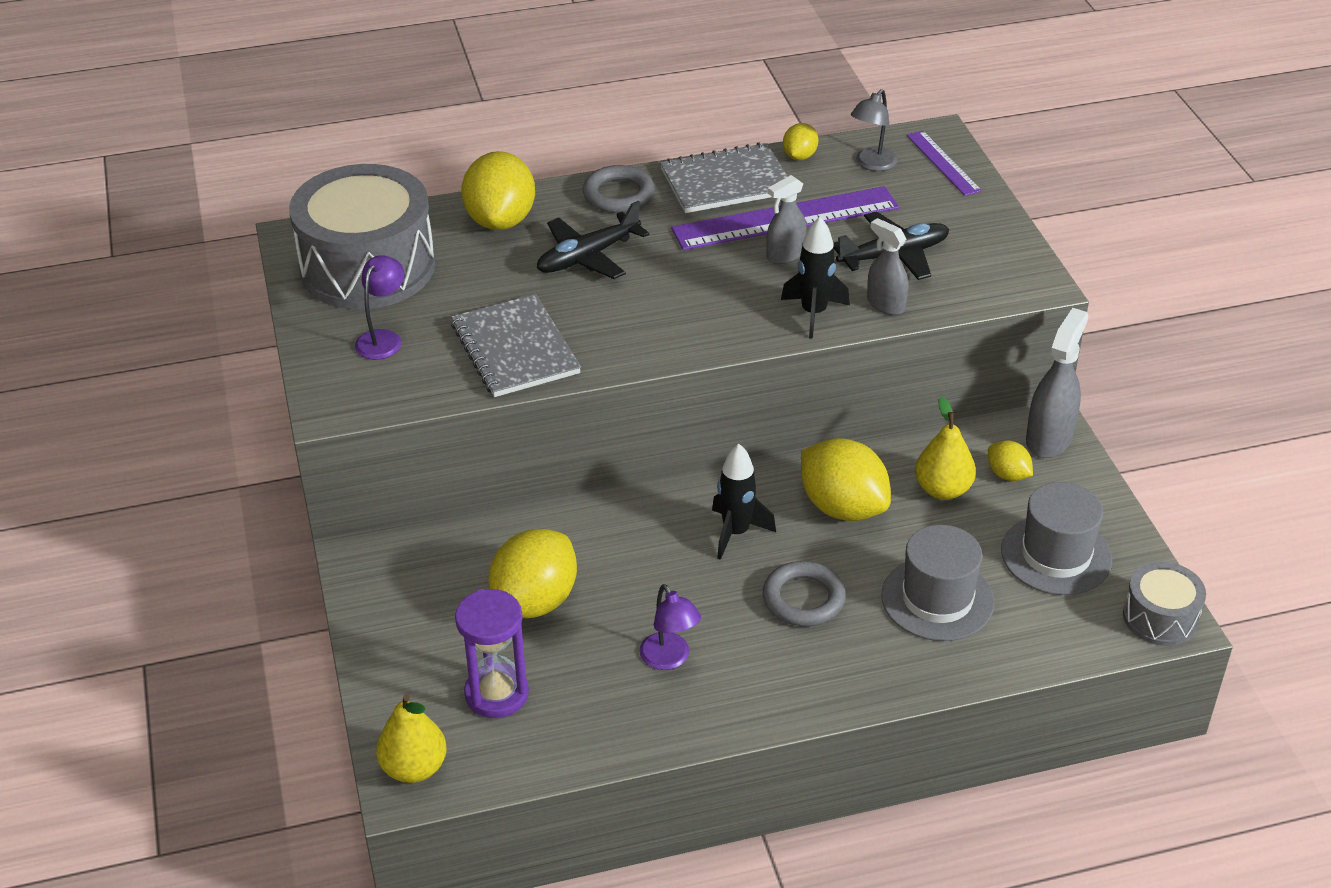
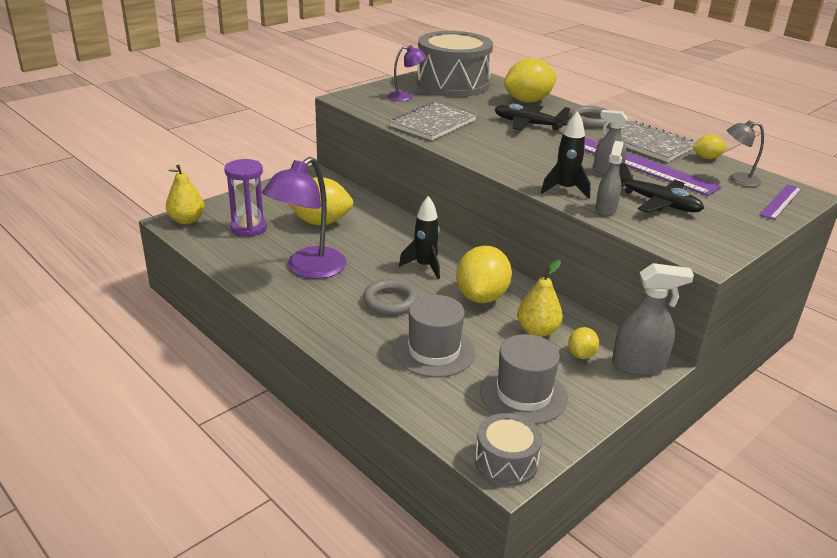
camera: 60 degrees right, 10 degrees down
purple lamp [639,584,701,670] -> purple lamp [262,157,346,279], size x1.91

